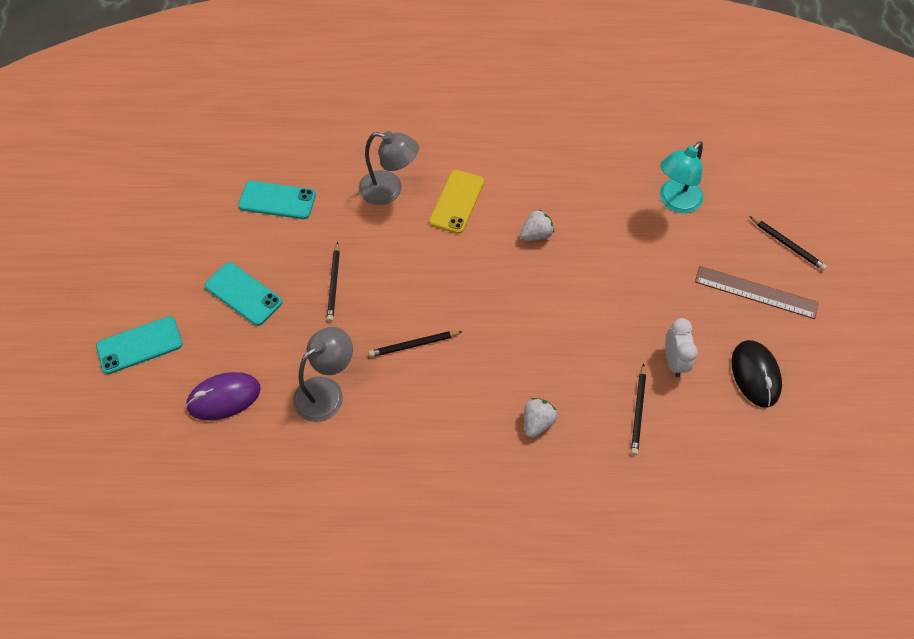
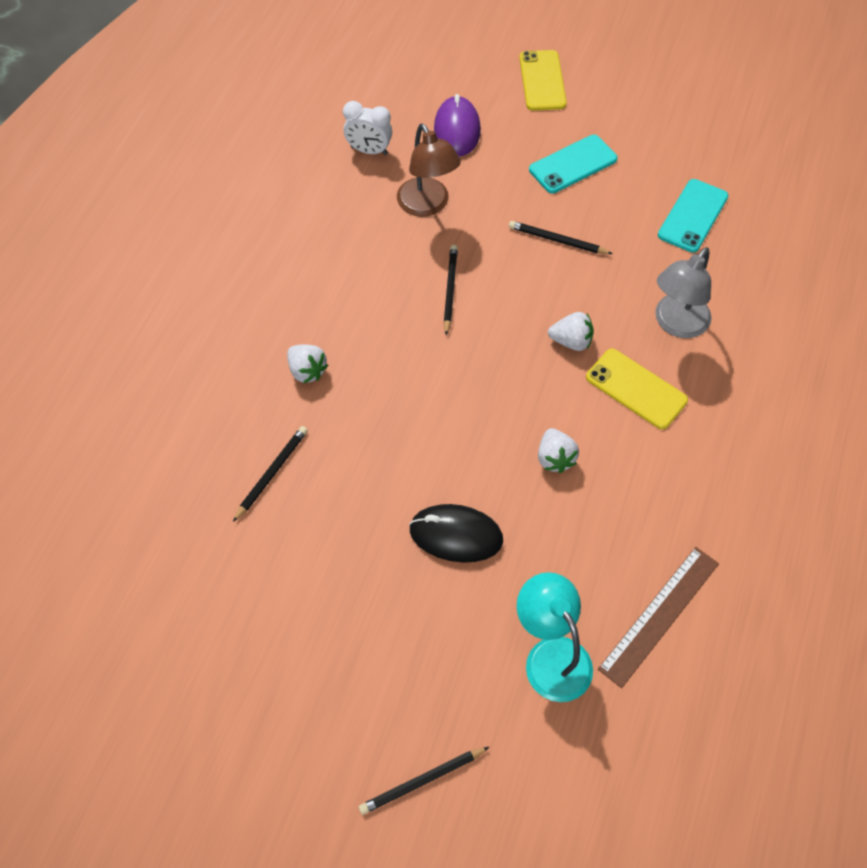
camera: 110 degrees right, 0 degrees up
turquoise phone [96,316,183,374] -> yellow phone [520,50,567,111]
grey lamp [293,327,353,422] -> brown lamp [397,123,461,217]
black pencil [631,364,646,455] -> black pencil turned 90 degrees clockwise [233,426,308,522]
white clock [665,318,698,377] -> white clock moved to [343,101,392,155]
brown ruler [695,266,819,319] -> brown ruler moved to [598,547,719,688]
black mouse [731,340,782,408] -> black mouse moved to [409,504,503,563]
none -> white strawberry [548,312,594,351]

